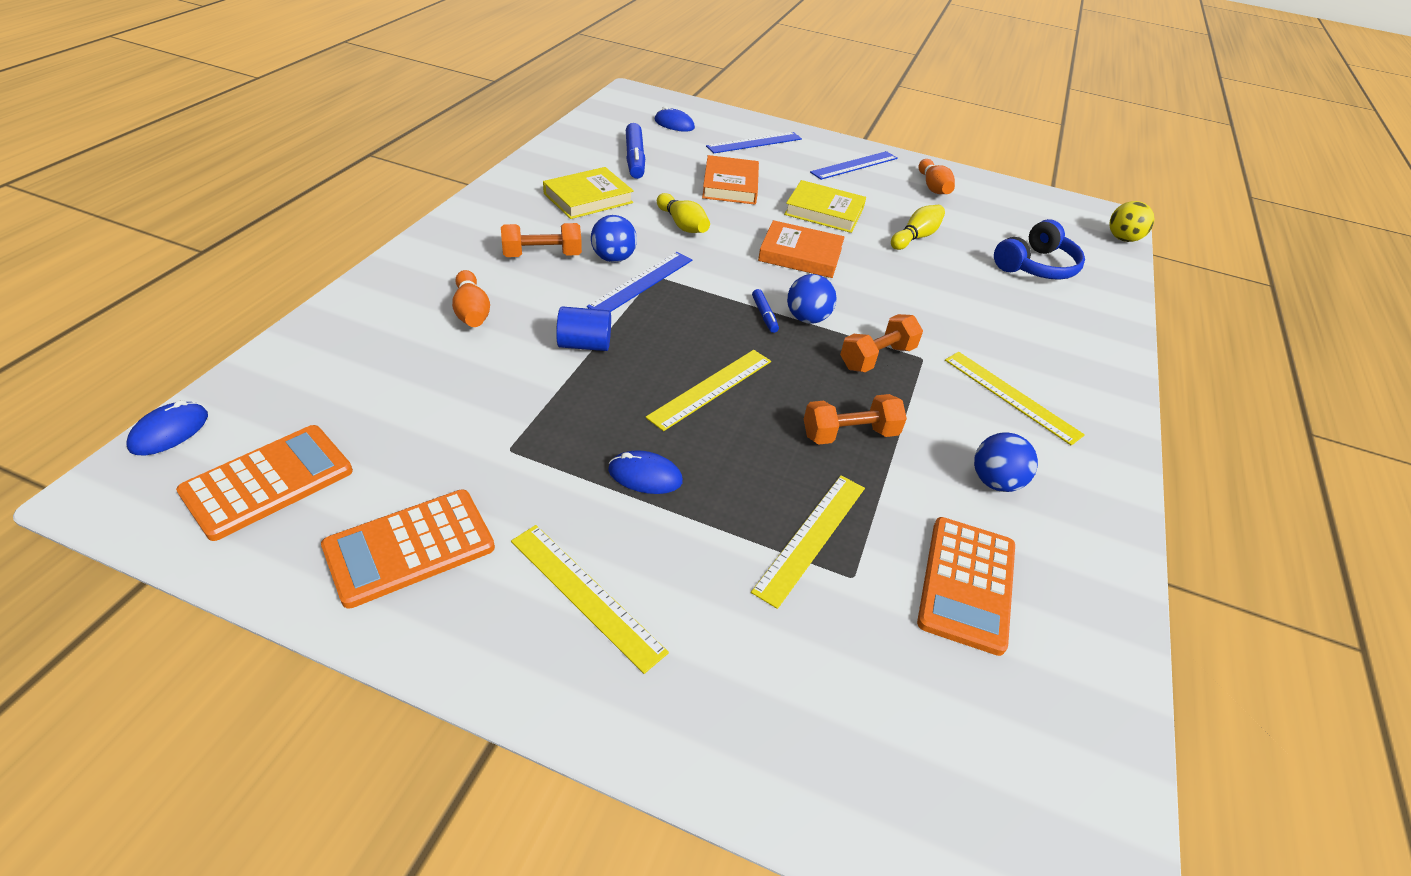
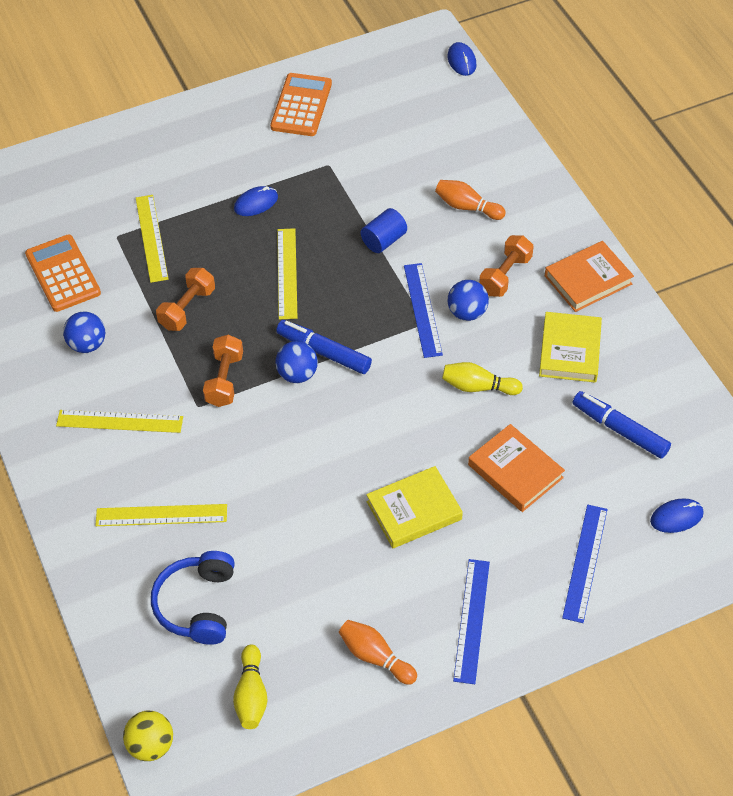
camera: 140 degrees right, 10 degrees up
orange calculator [176,425,353,541] -> none
yellow ruler [511,525,669,674] -> yellow ruler moved to [95,504,227,526]
blue marker [752,289,779,333] -> blue marker [276,320,372,374], size x1.93
orange book [758,220,845,278] -> orange book moved to [545,241,634,312]
yellow bowling pin [891,205,945,250] -> yellow bowling pin moved to [233,644,268,729]

